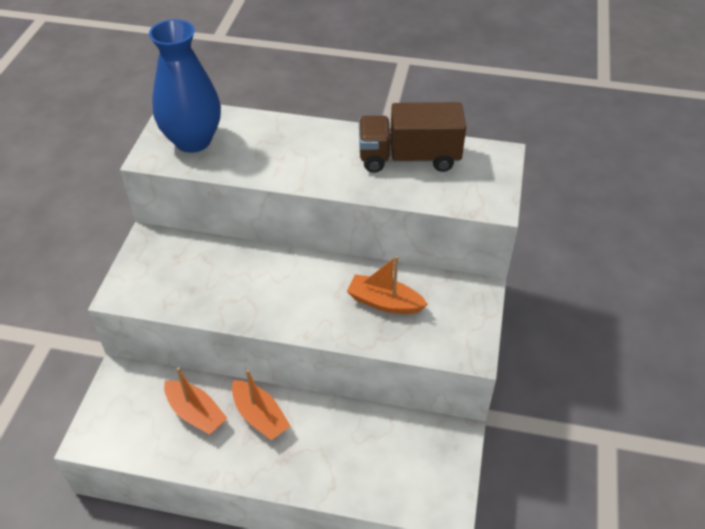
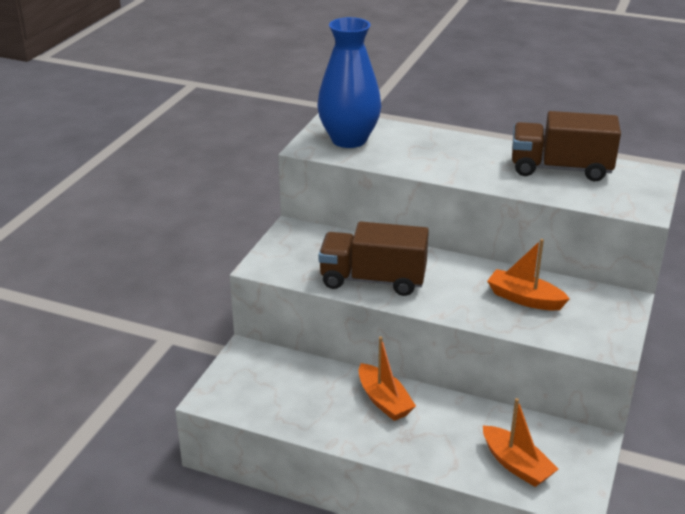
camera: 10 degrees right, 15 degrees down
orange boat [164,367,227,435] -> orange boat moved to [483,398,559,487]
none -> brown truck [318,221,429,296]

